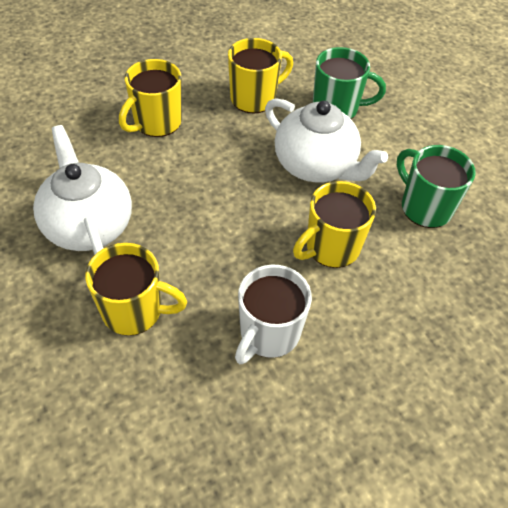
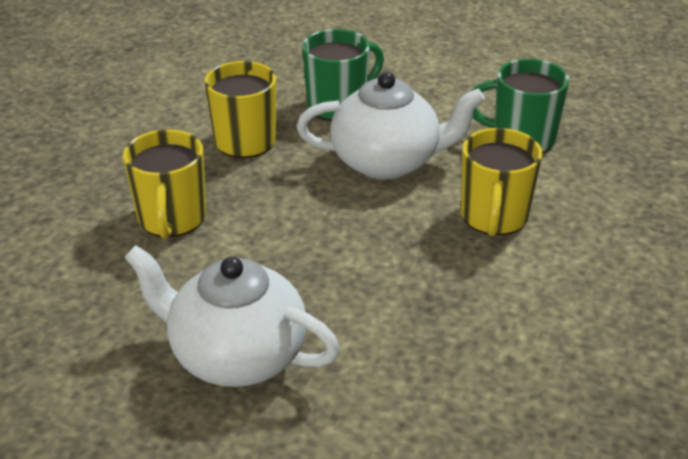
camera: 40 degrees left, 15 degrees down
yellow mug [85,243,187,336] -> none
white mug [235,264,312,364] -> none

